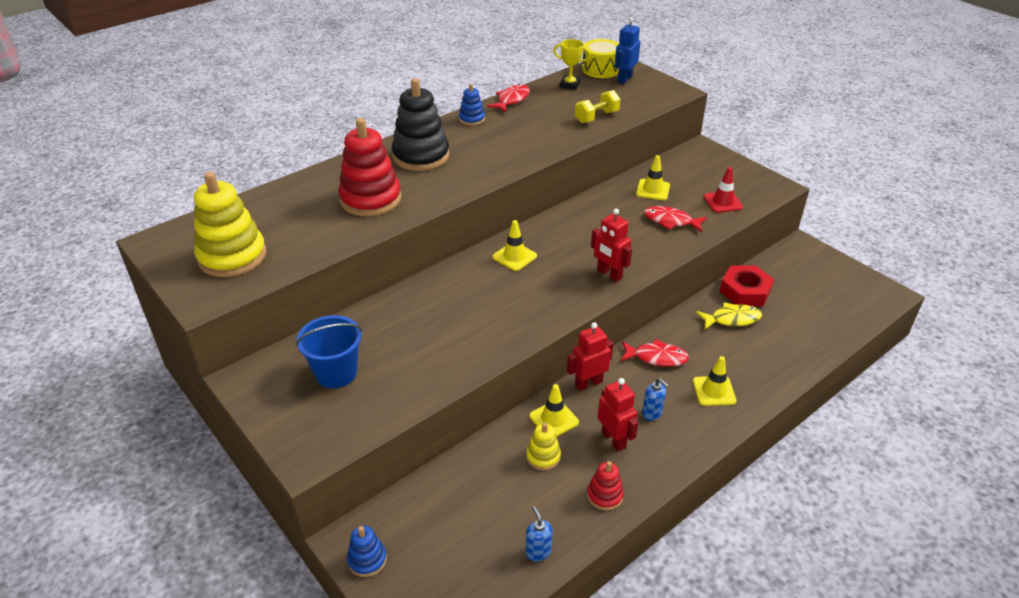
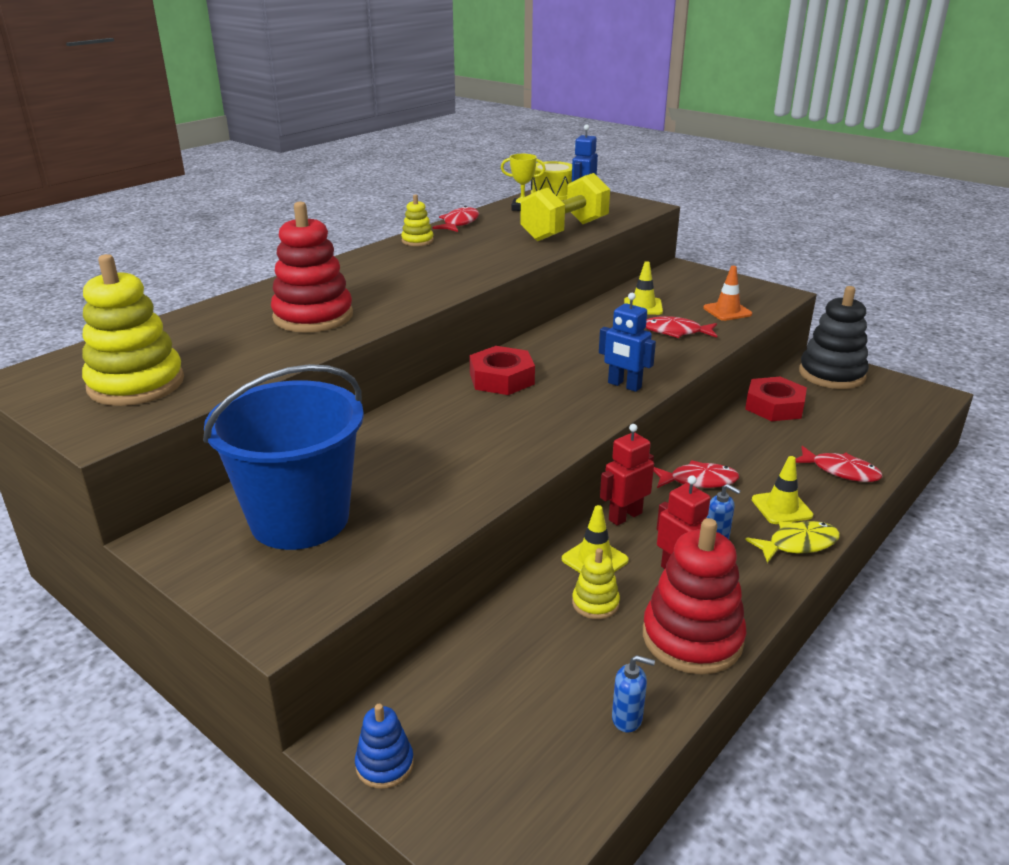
camera: 10 degrees left, 10 degrees down
blue bucket [296,315,362,388] -> blue bucket [203,364,364,550], size x1.68
black stacking toy [392,78,449,171] -> black stacking toy moved to [799,286,869,389]
blue stacking toy [459,83,485,126] -> yellow stacking toy [401,194,434,246]
yellow traffic cone [493,220,537,271] -> red nut [469,346,535,395]
blue soap dispenser [526,506,553,561] -> blue soap dispenser turned 135 degrees clockwise [612,655,655,733]
yellow dumbbell [575,90,620,123] -> yellow dumbbell [521,173,610,241], size x1.79
red stacking toy [587,461,624,511] -> red stacking toy [643,518,746,674], size x2.02
red robot [591,208,632,282] -> blue robot [599,293,656,392]
yellow fish [696,302,762,329] -> yellow fish moved to [745,521,840,563]
red traffic cone [704,167,743,213] -> orange traffic cone [703,266,752,321]
none -> red fish [796,446,883,482]

